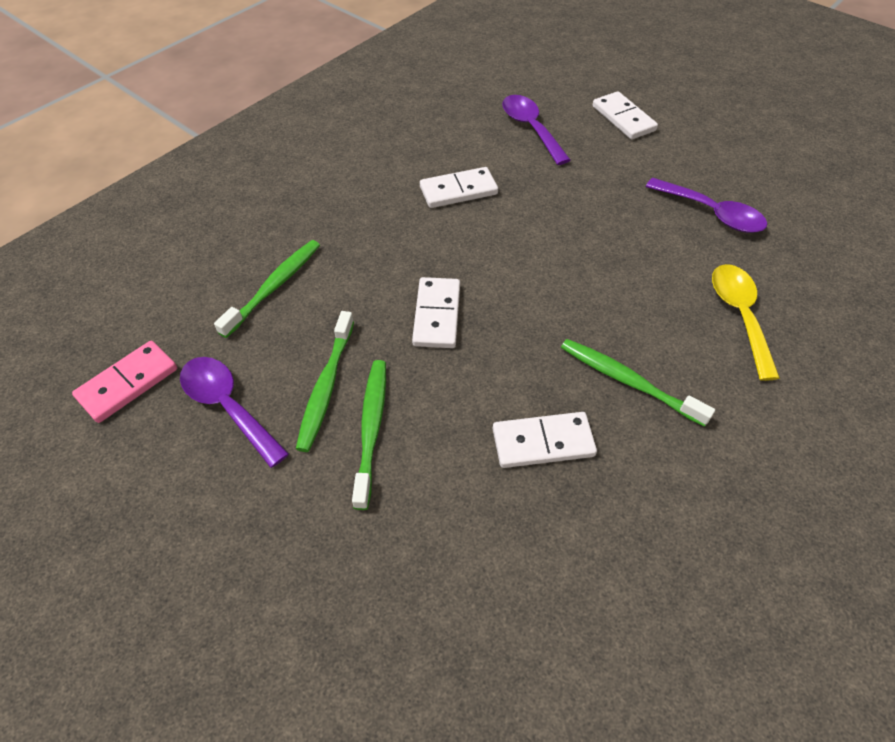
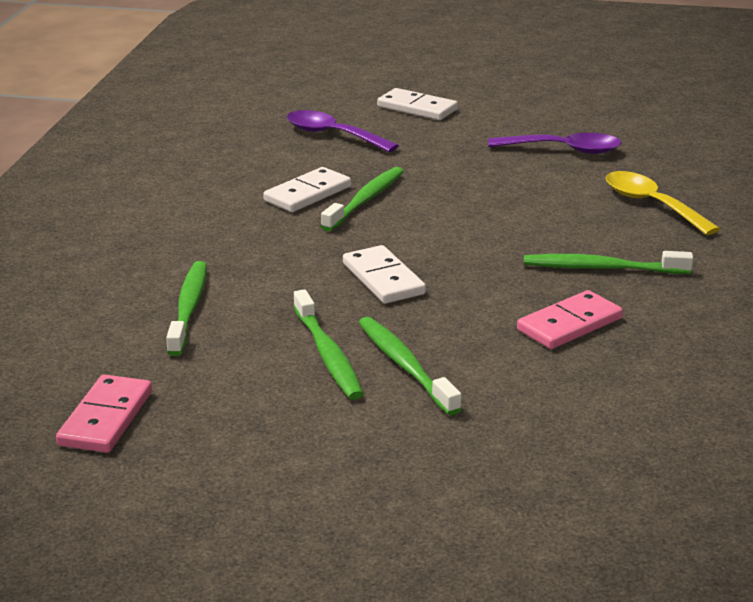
camera: 30 degrees left, 25 degrees down
purple spoon [180,357,289,468] -> none
white domino [493,412,597,468] -> pink domino [517,290,623,349]
none -> green toothbrush [321,167,404,231]

